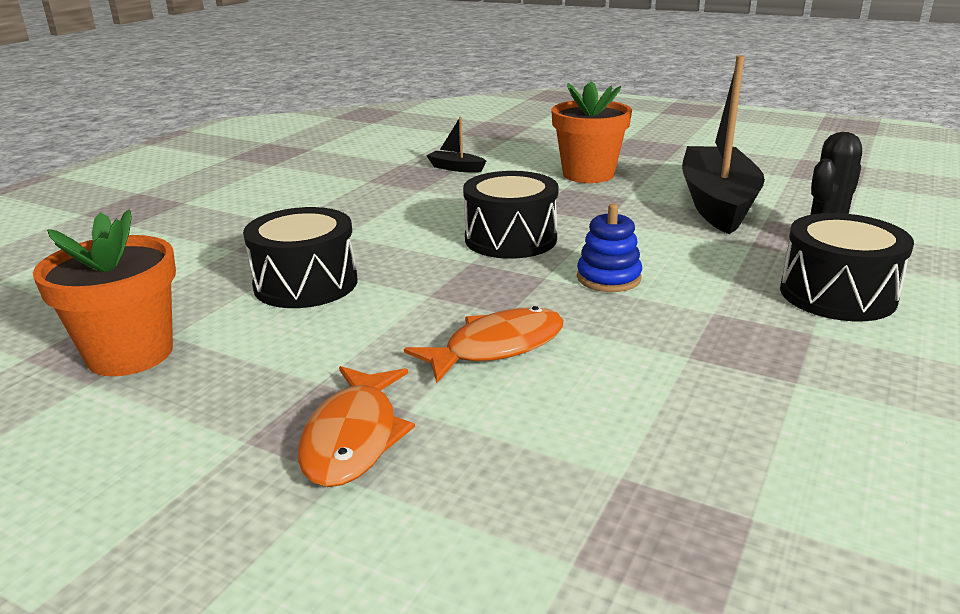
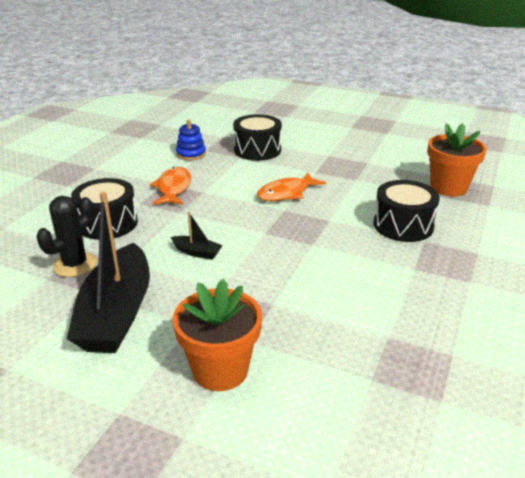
camera: 175 degrees right, 5 degrees up
orange fish [298,366,415,487] -> orange fish moved to [150,167,191,205]
black boat [426,117,486,173] -> black boat moved to [171,212,223,260]
black drum [463,171,559,259] -> black drum moved to [233,114,282,161]
blue stacking toy [577,204,642,292] -> blue stacking toy moved to [176,119,206,161]

